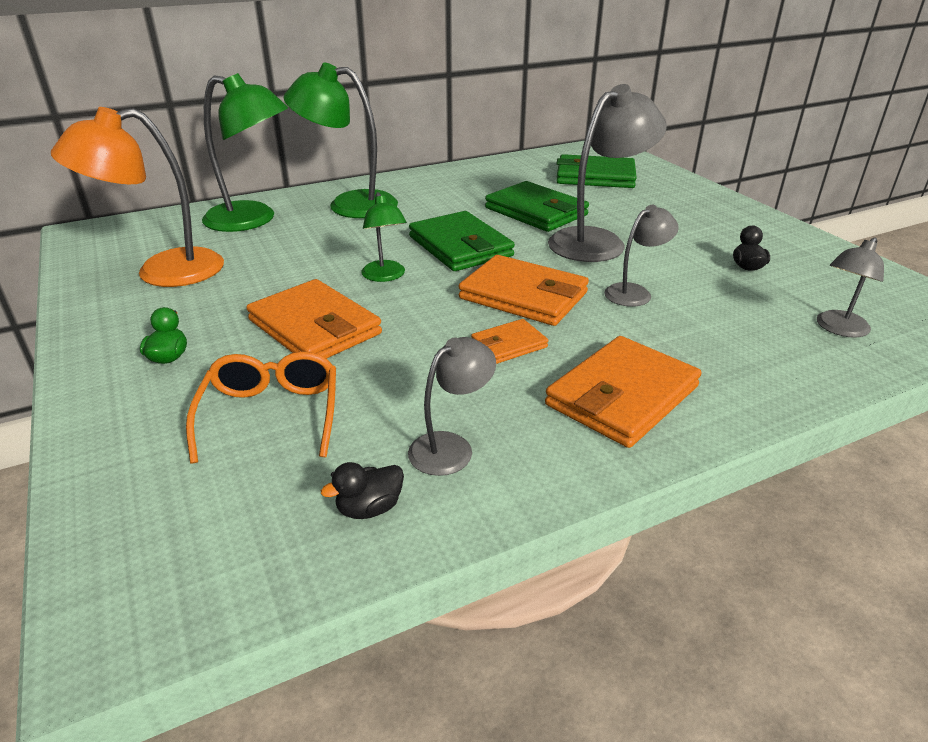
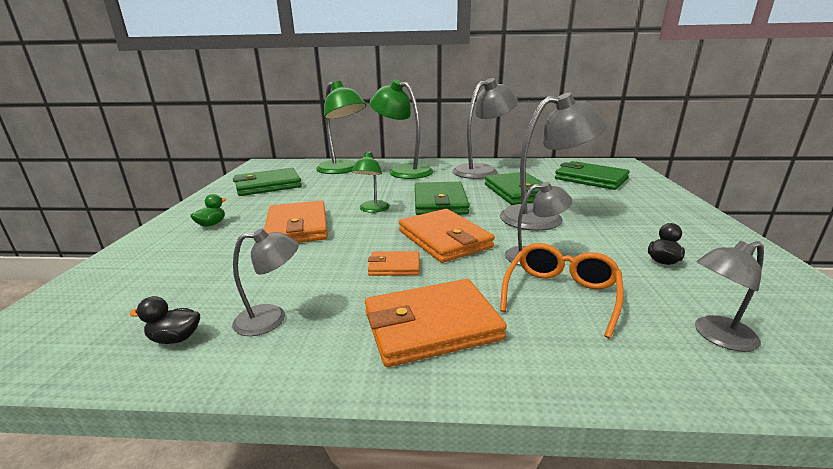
camera: 30 degrees right, 10 degrees down
orange lamp [51,107,224,287] -> green wallet [233,168,302,196]
orange glasses [186,351,336,463] -> orange glasses moved to [500,243,624,339]
none -> grey lamp [452,78,518,179]

